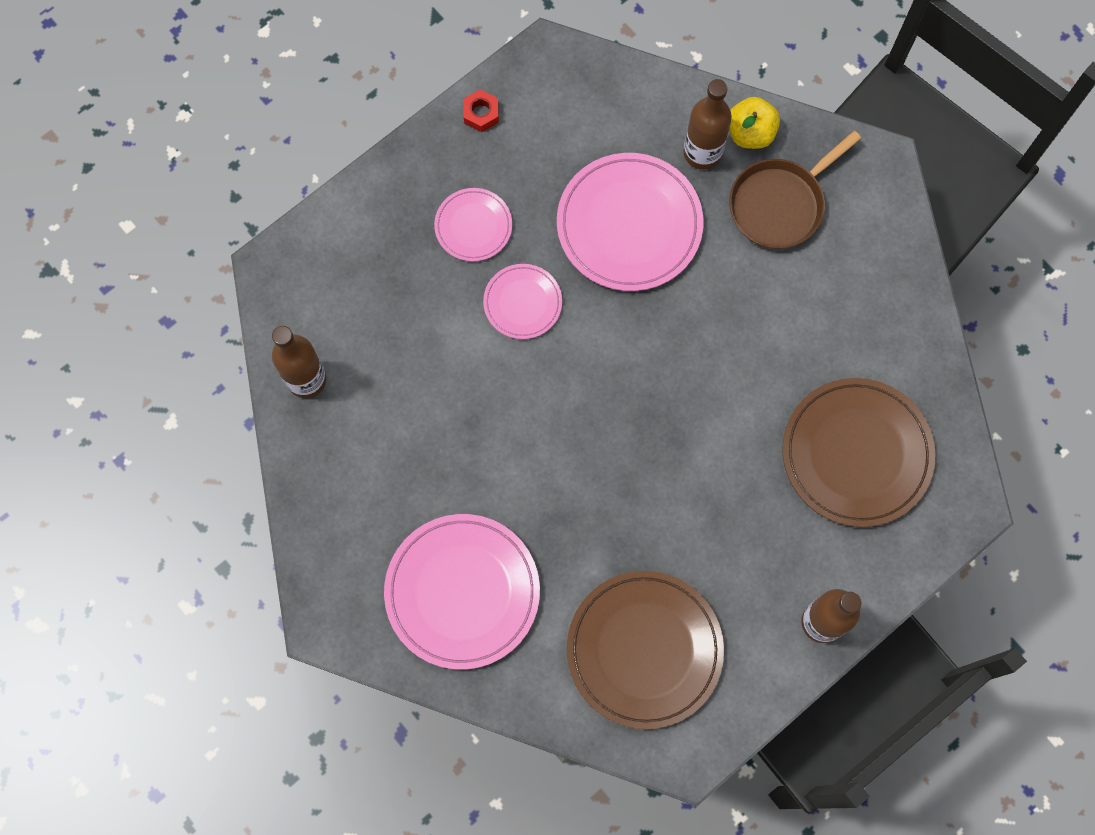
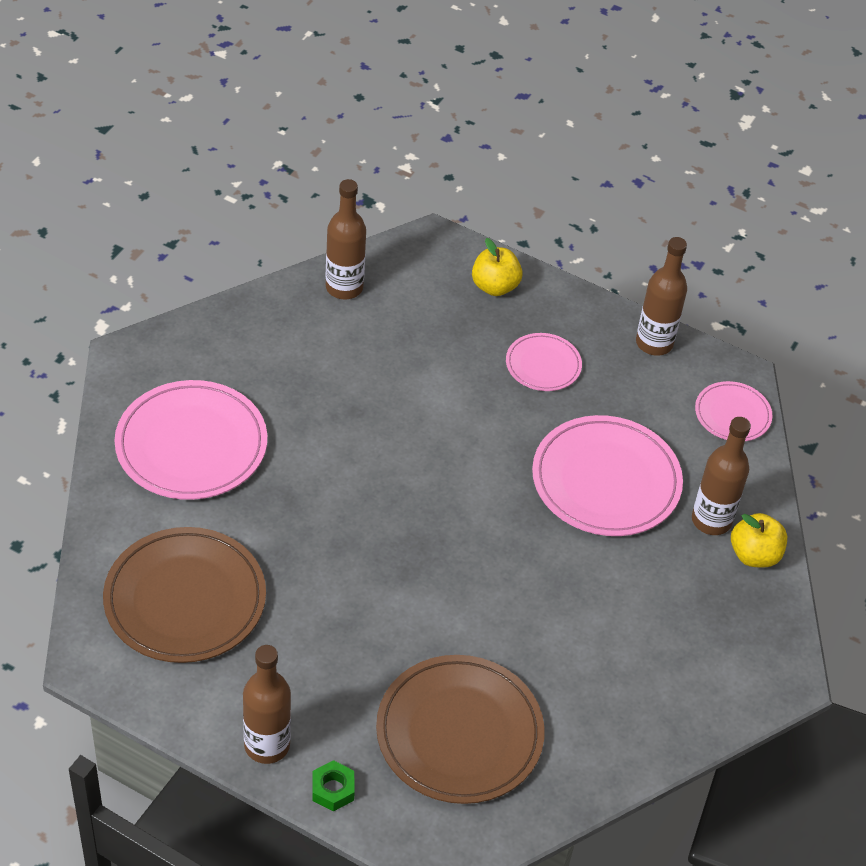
camera: 65 degrees right, 25 degrees down
red nut [463,89,499,132] -> brown bottle [636,237,687,356]
pink plate [483,264,562,339] -> pink plate moved to [695,381,773,441]
brown pan [729,131,861,249] -> none
none -> green nut [312,760,355,812]
none -> yellow apple [472,238,523,296]

